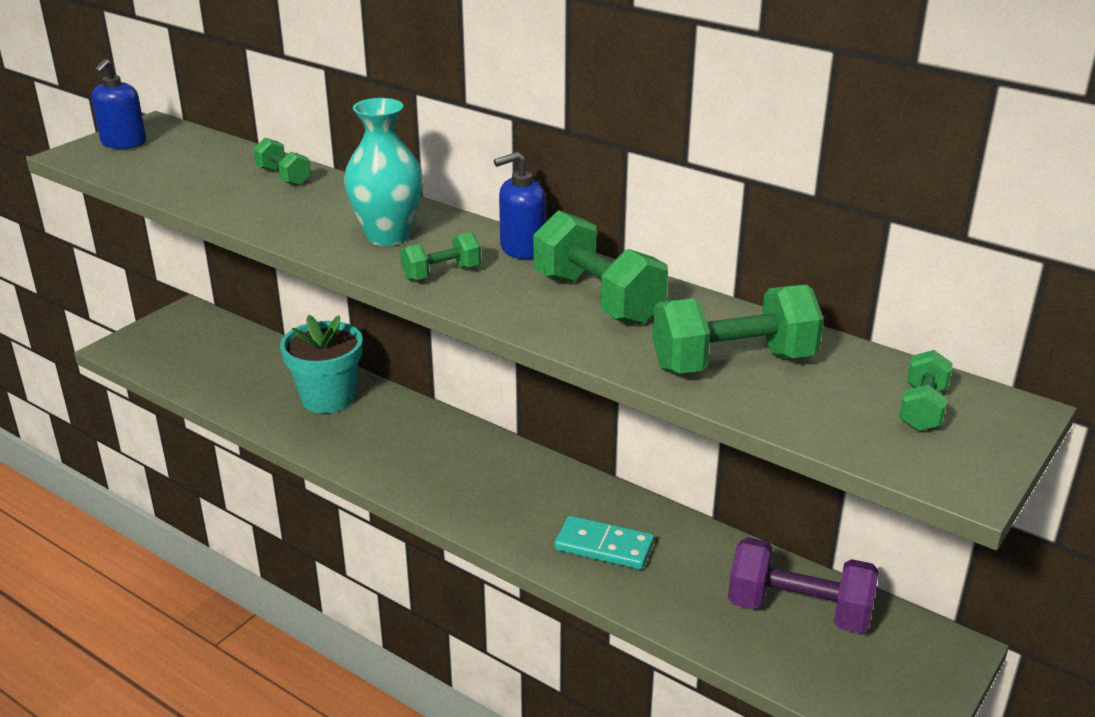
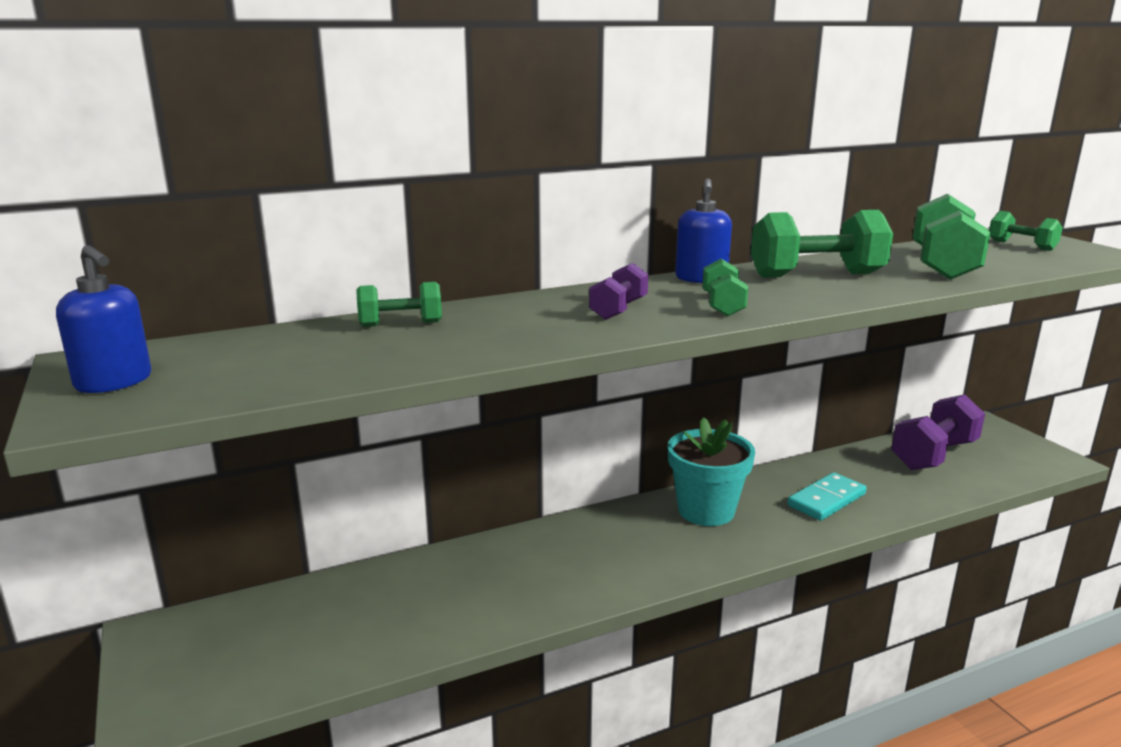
camera: 60 degrees left, 10 degrees down
turquoise flower pot [280,315,363,414] -> turquoise flower pot moved to [668,417,755,526]
turquoise vase [344,98,423,246] -> purple dumbbell [589,263,648,320]

